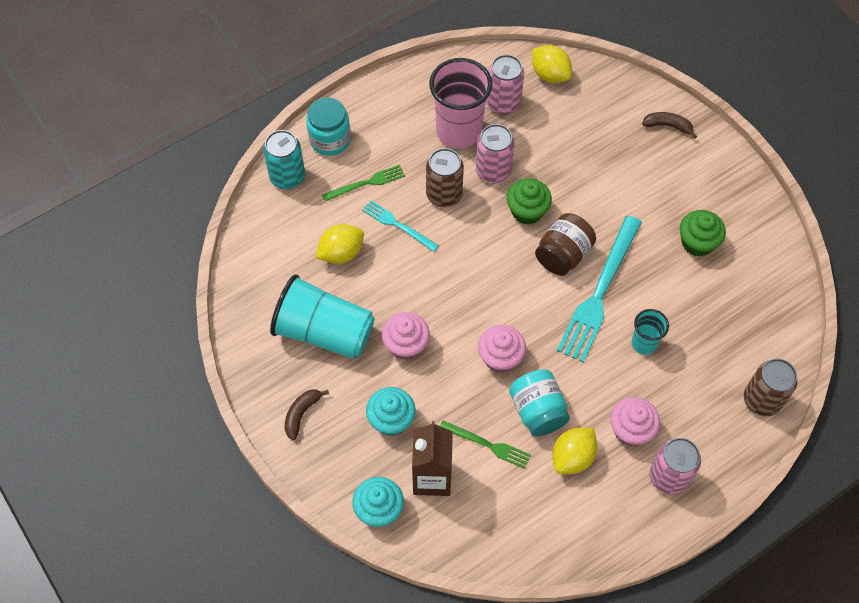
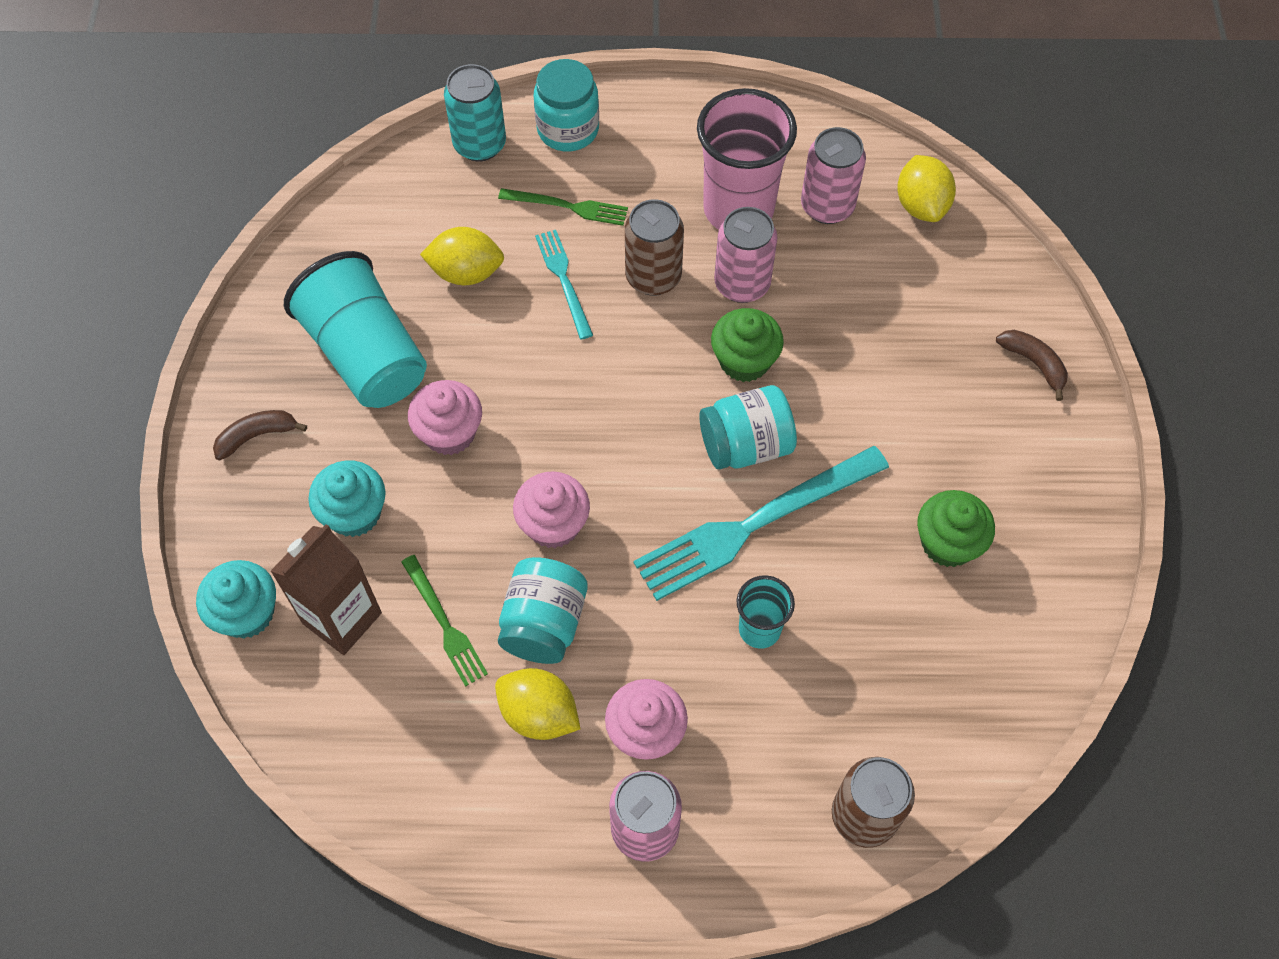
camera: 35 degrees right, 0 degrees up
brown jar [535,213,596,276] -> turquoise jar [699,385,797,469]
yellow lemon [553,428,597,474] -> yellow lemon turned 45 degrees clockwise [495,668,580,740]

